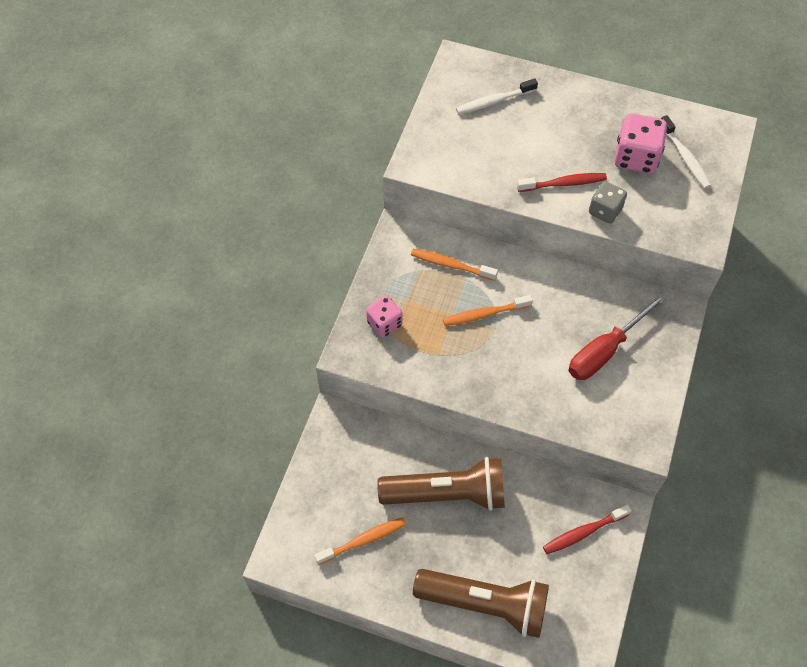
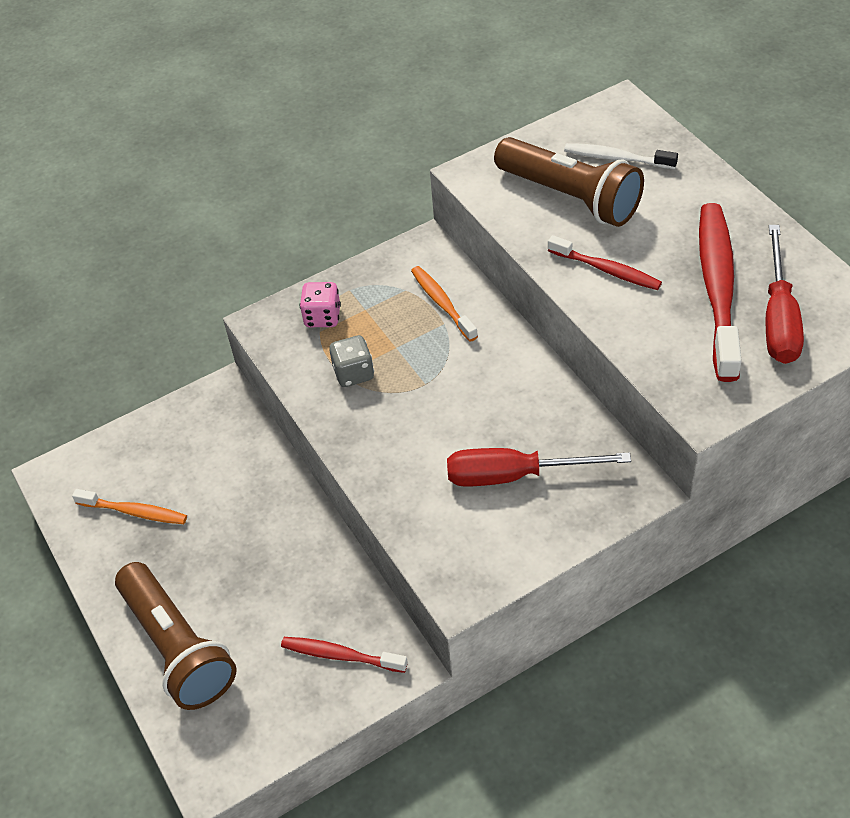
camera: 45 degrees right, 10 degrees down
brown flashlight [378,457,505,511] -> brown flashlight moved to [494,137,644,227]
orange toothbrush [443,295,533,326] -> none
grey dice [589,181,627,223] -> grey dice moved to [329,335,374,387]
pink dice [614,113,668,174] -> red toothbrush [699,203,742,382]
white toothbrush [661,115,711,189] -> red screwdriver [766,225,804,364]

